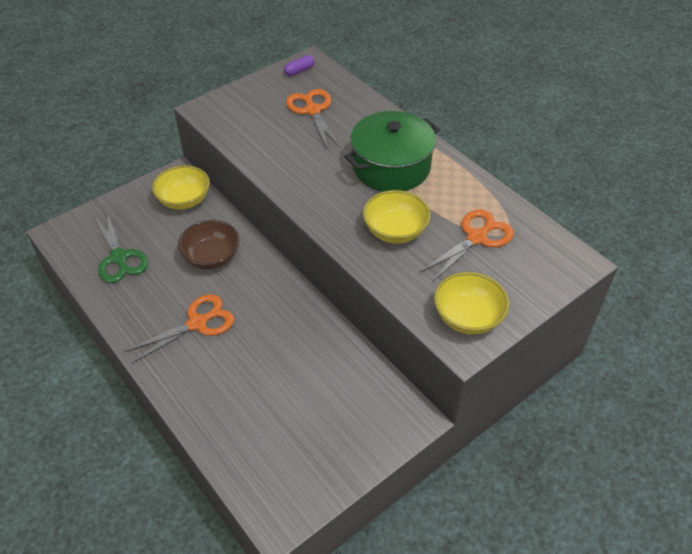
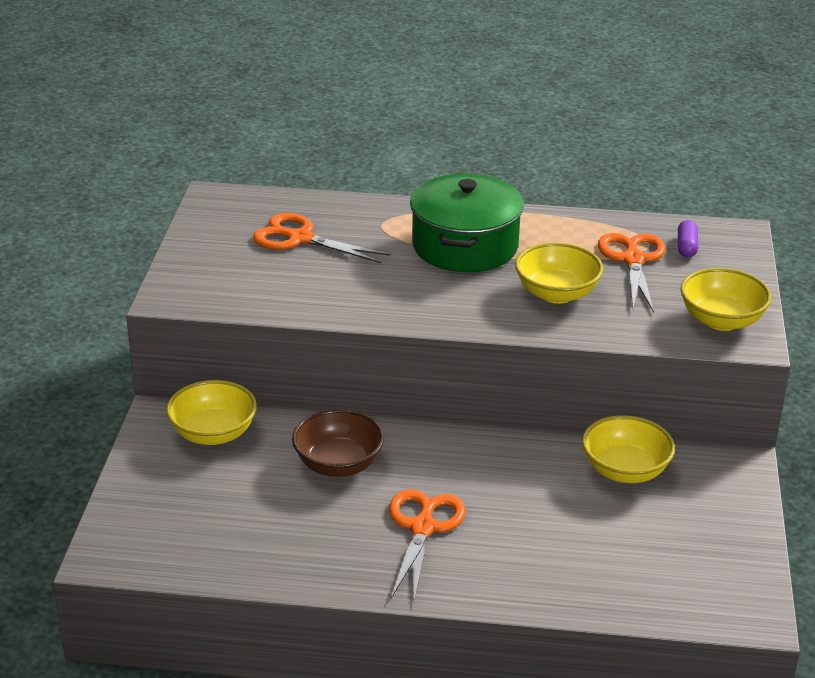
camera: 45 degrees left, 15 degrees down
green scissors [94,212,148,283] -> none
purple capsule [284,55,315,76] -> purple capsule moved to [678,220,698,257]
none -> yellow bowl [582,415,675,483]

